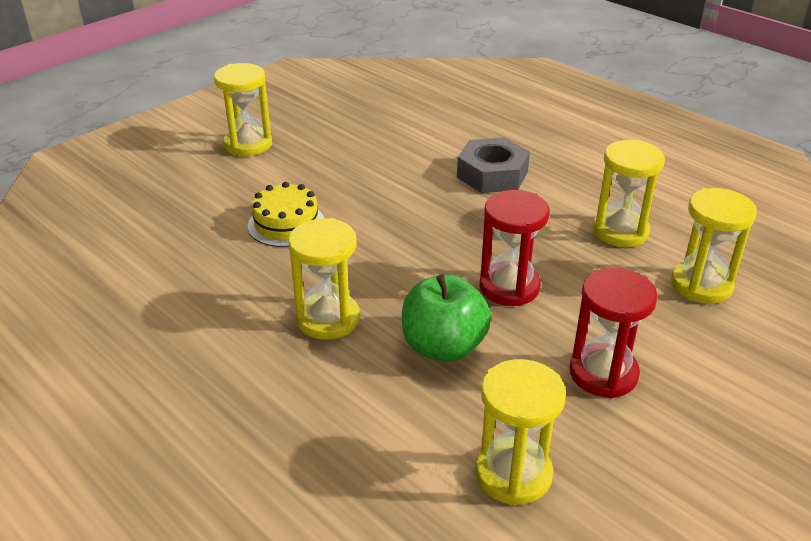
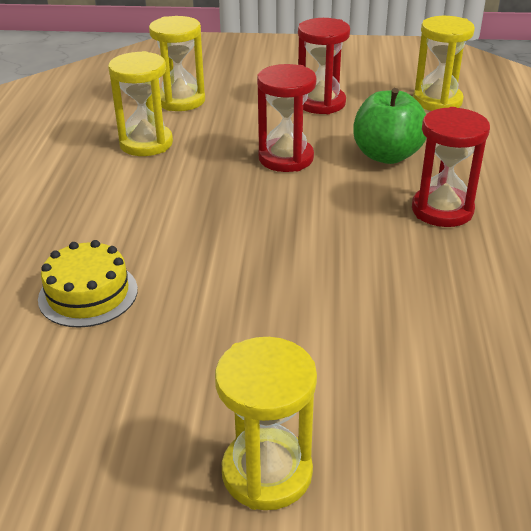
camera: 130 degrees left, 0 degrees up
yellow cake [248,182,324,247] -> yellow cake moved to [38,240,138,328]
yellow hourglass [288,218,360,340] -> red hourglass [412,107,490,227]
grey nut [457,137,530,193] -> none

